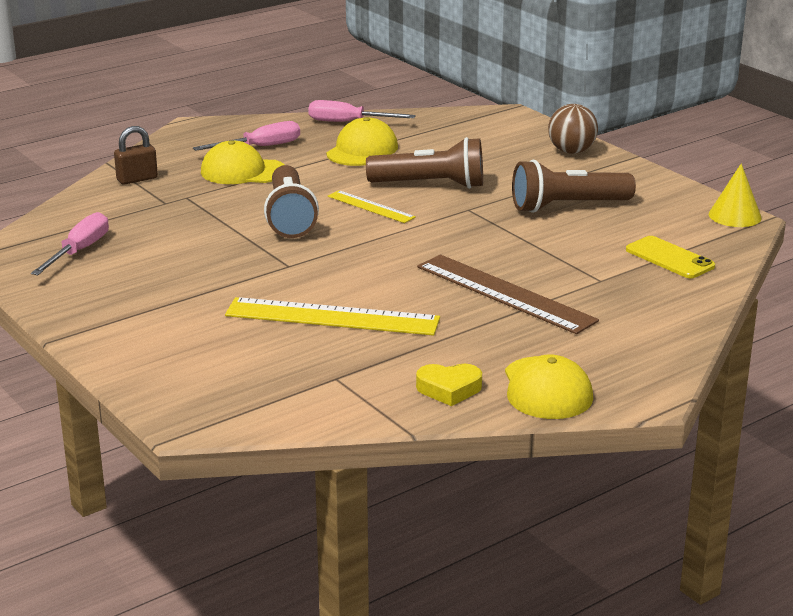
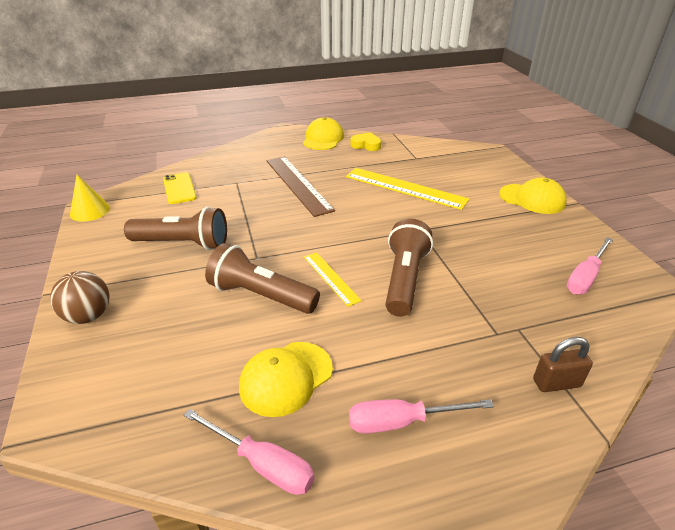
camera: 160 degrees left, 10 degrees up
yellow cap [201,140,285,184] -> yellow cap moved to [499,177,567,214]

